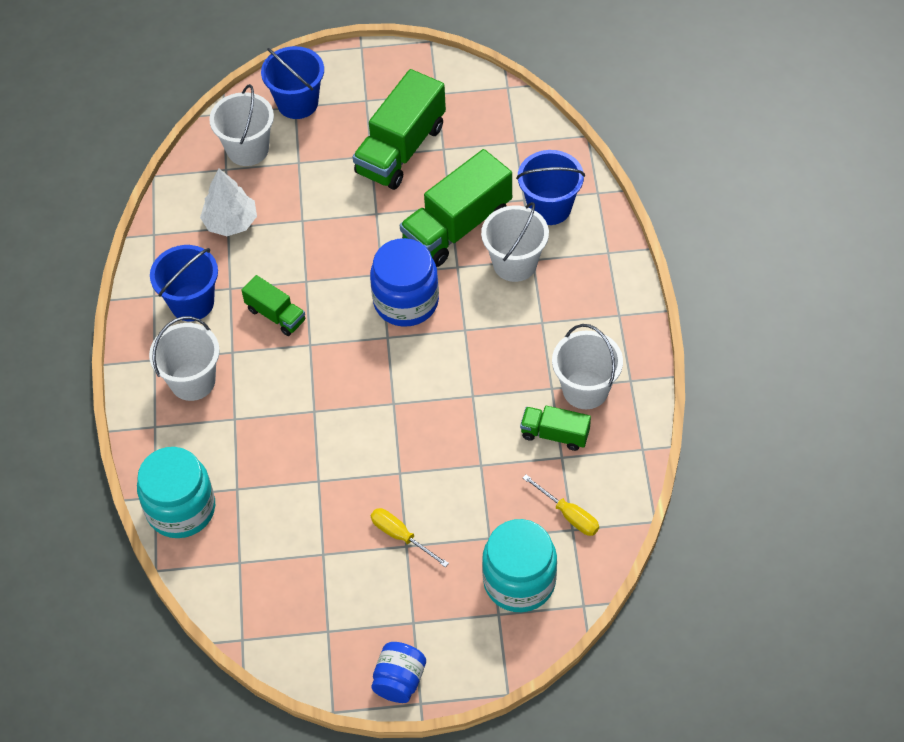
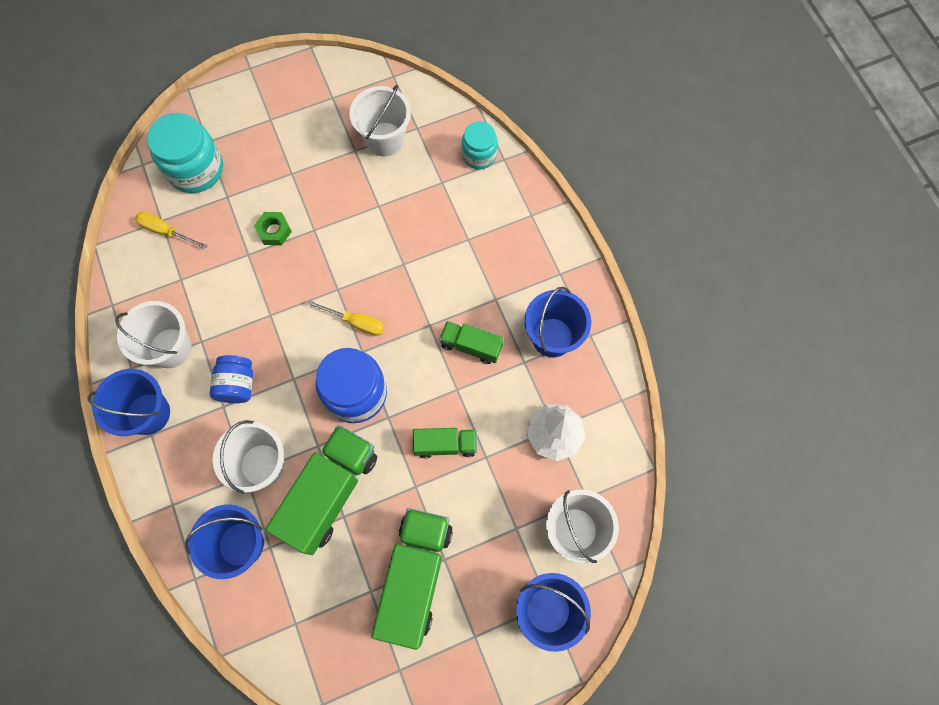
camera: 160 degrees right, 15 degrees up
turquoise jar [137,447,215,538] -> turquoise jar [462,121,498,169], size x0.61
white bucket [149,316,220,401] -> white bucket moved to [350,85,411,157]
yellow screwdriver [371,508,449,567] -> yellow screwdriver moved to [307,300,384,336]
blue jar [371,642,426,703] -> blue jar moved to [210,355,253,403]
green truck [520,406,591,451] -> green truck moved to [413,428,477,458]
none -> blue bucket [88,369,170,436]
none -> green nut [254,212,292,245]

